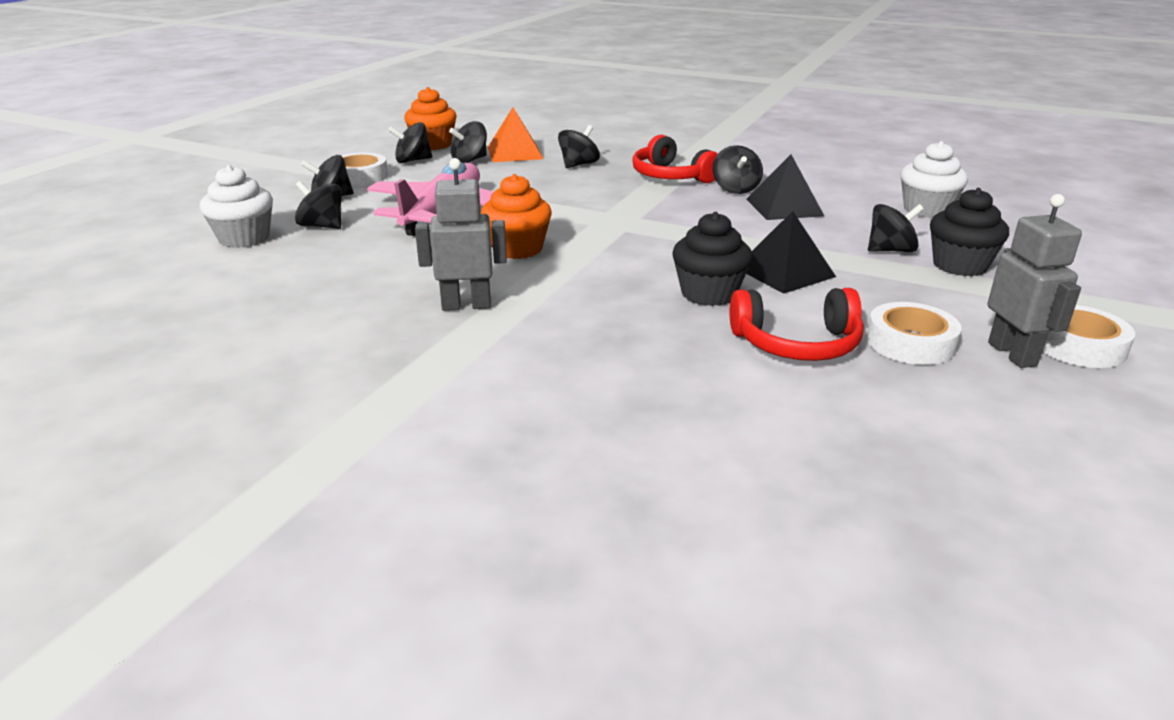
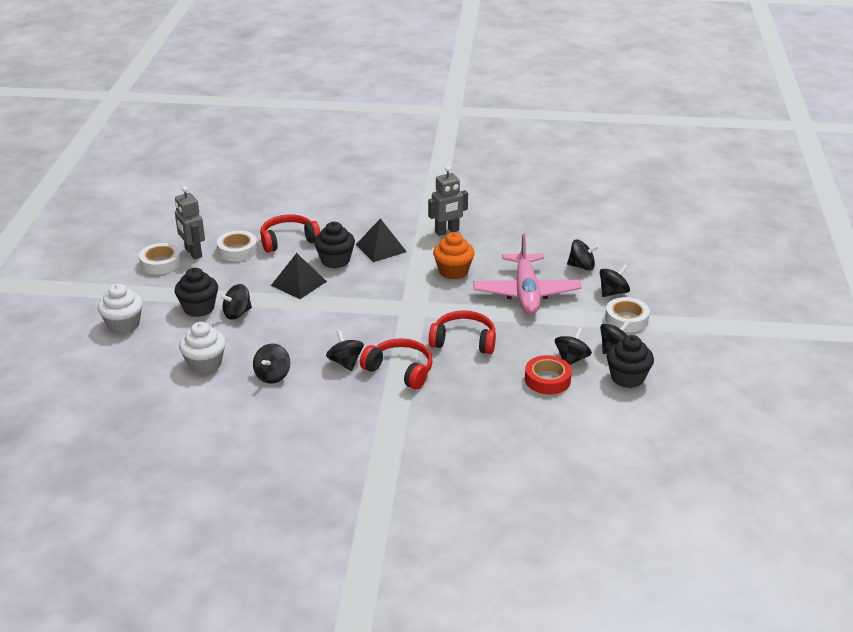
camera: 160 degrees right, 5 degrees up
white cupcake [200,165,273,248] -> white cupcake moved to [98,284,143,334]
orange cupcake [404,87,457,150] -> black cupcake [607,335,654,388]
orange pyramid [488,107,543,162] -> red tape [525,355,572,395]
black spinning top [558,125,600,168] -> black spinning top moved to [253,344,290,384]
black pyramid [746,155,824,220] -> black pyramid moved to [356,218,407,262]
none -> red headphones [429,310,496,354]

